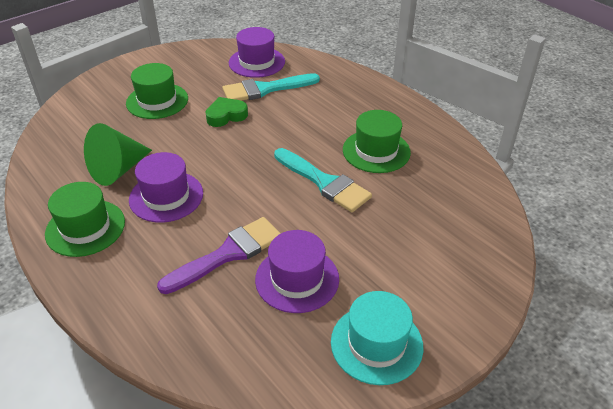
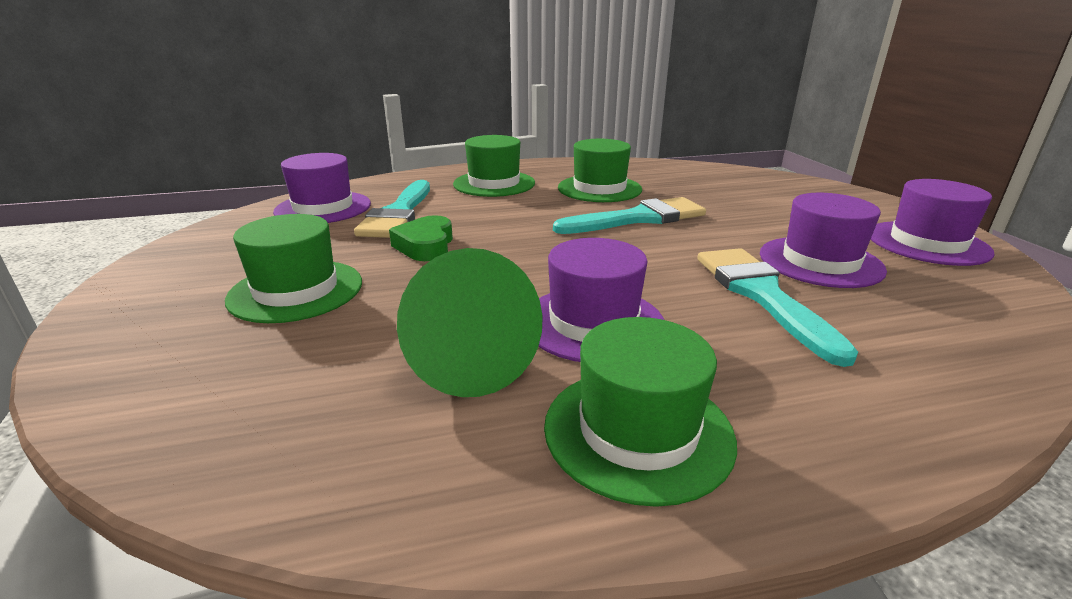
camera: 65 degrees left, 15 degrees down
purple brush [157,217,281,294] -> turquoise brush [698,248,858,367]
turquoise hat [331,291,423,385] -> purple hat [871,179,995,266]
none -> green hat [453,135,535,197]

